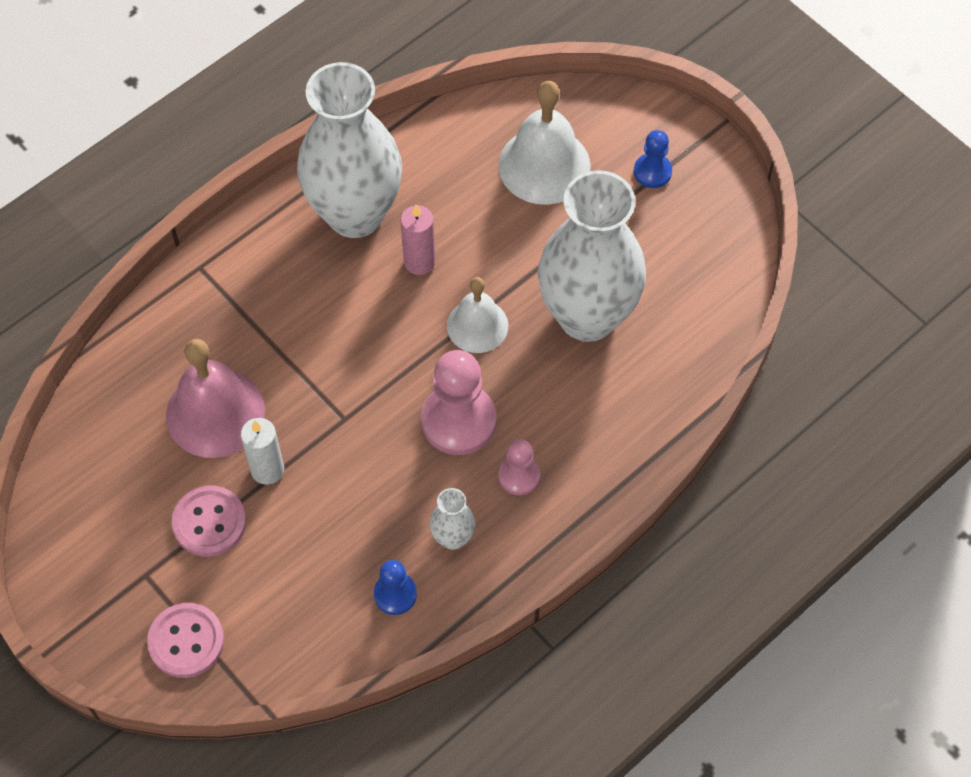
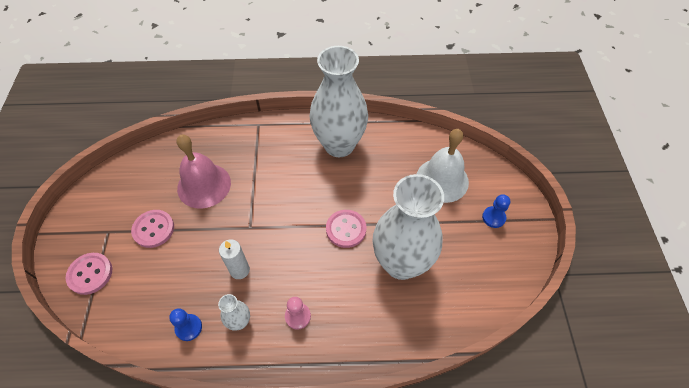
camera: 40 degrees right, 5 degrees down
white candle [241,418,284,484] -> white candle moved to [219,239,250,279]
pink candle [400,205,435,275] -> none
pink pawn [421,350,496,455] -> none
white bell [447,277,508,353] -> pink button [326,210,366,248]

